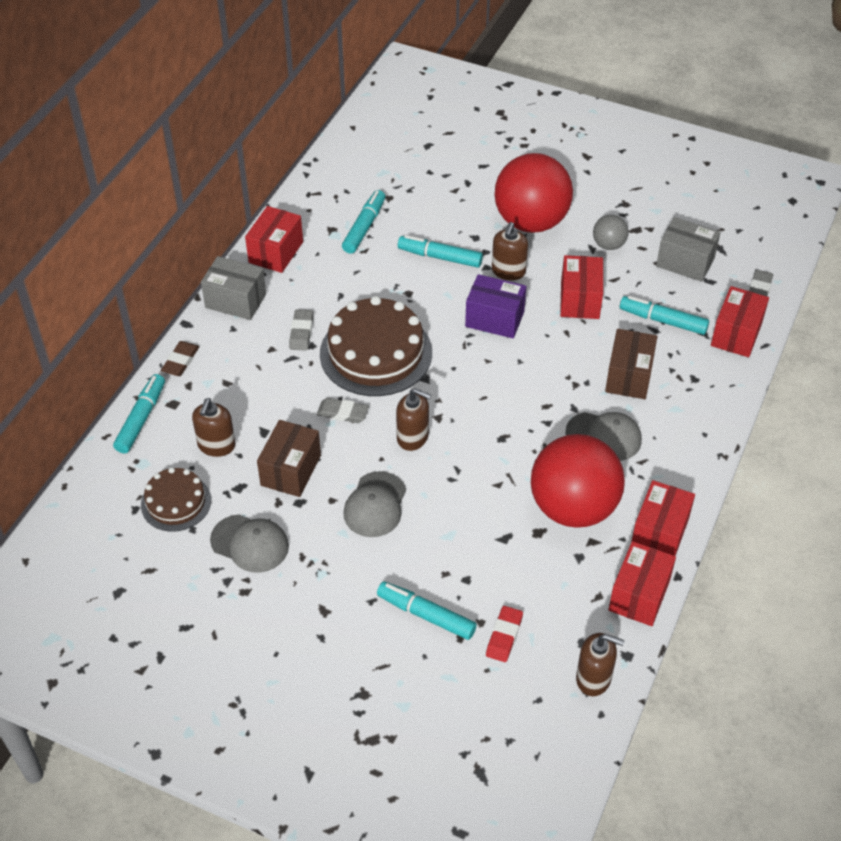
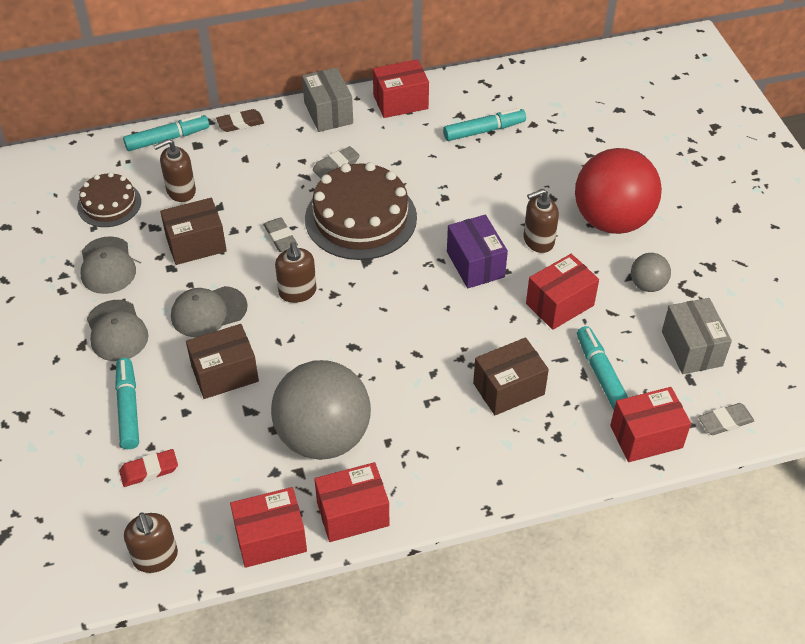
camera: 50 degrees right, 0 degrees up
turquoise marker [398,235,483,268] -> none
red ball [531,434,625,528] -> grey ball [271,360,371,460]
grey cap [565,412,642,461] -> grey cap moved to [87,300,149,361]
none -> brown box [186,324,259,399]

